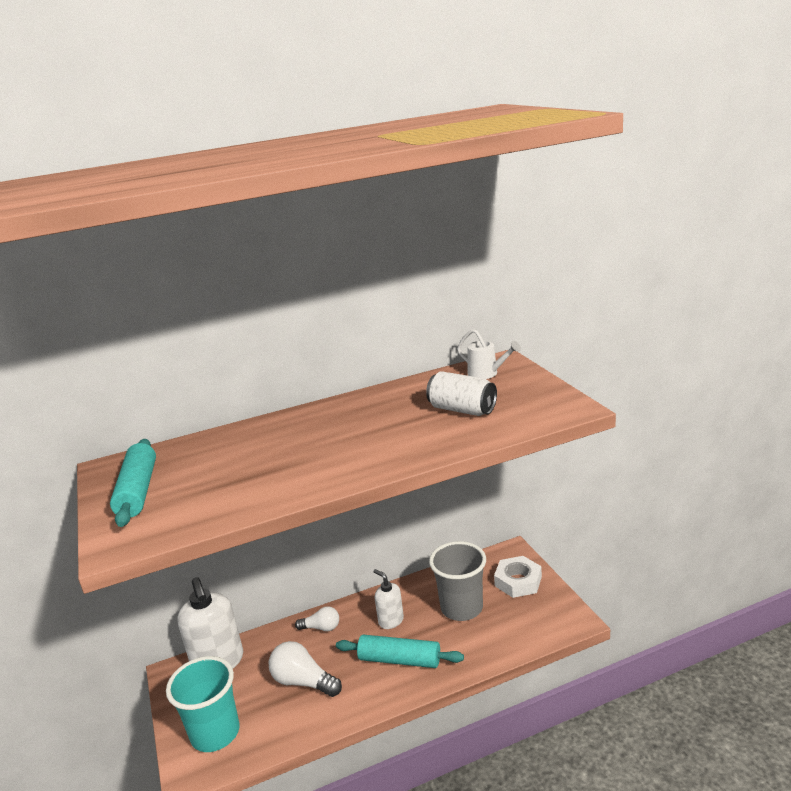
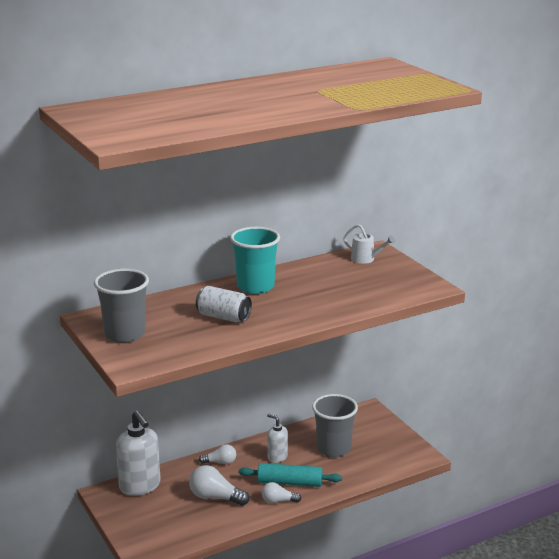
camera: 10 degrees left, 0 degrees up
turquoise rolling pin [110,439,156,527] -> grey cup [94,269,149,343]
turquoise cup [166,656,240,752] -> turquoise cup moved to [230,227,280,294]
white can [426,371,497,416] -> white can moved to [196,286,252,322]
white nut [494,556,542,598] -> none
none -> white light bulb [262,482,302,503]

